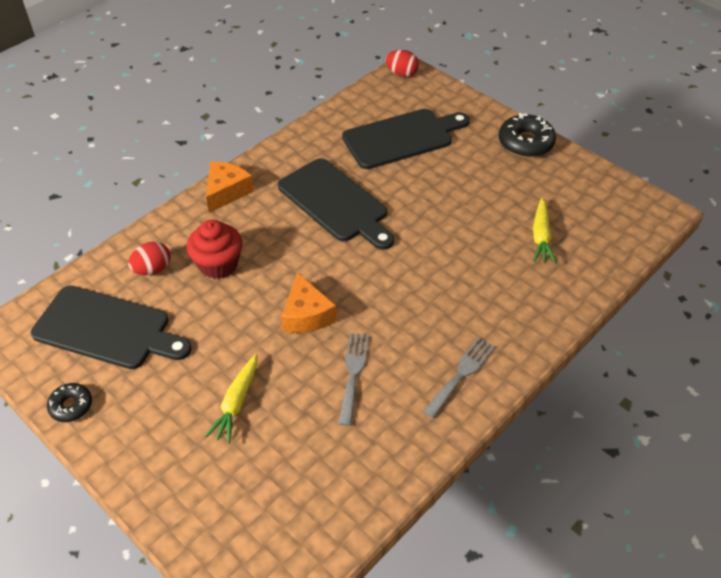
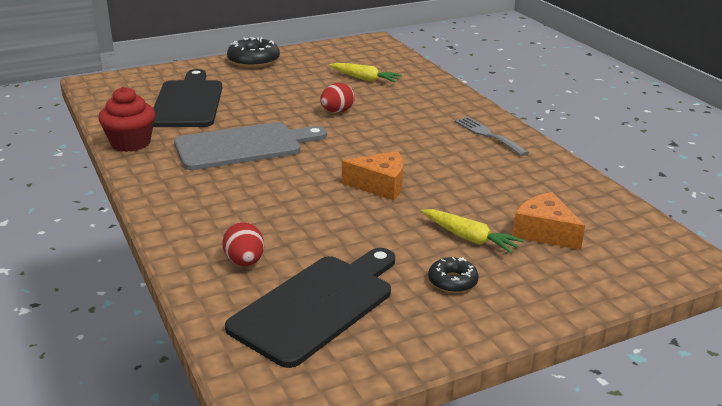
camera: 70 degrees left, 20 degrees down
black donut [47,383,92,422] -> black donut moved to [428,257,479,293]
red cupcake [187,220,242,279] -> red cupcake moved to [98,87,156,152]
orange cheese [206,161,254,213] -> orange cheese moved to [513,192,585,250]
black cutting board [278,158,394,250] -> grey cutting board [174,122,327,170]
grey fork [338,333,370,426] -> none
red egg [385,50,419,77] -> red egg moved to [320,83,355,113]

